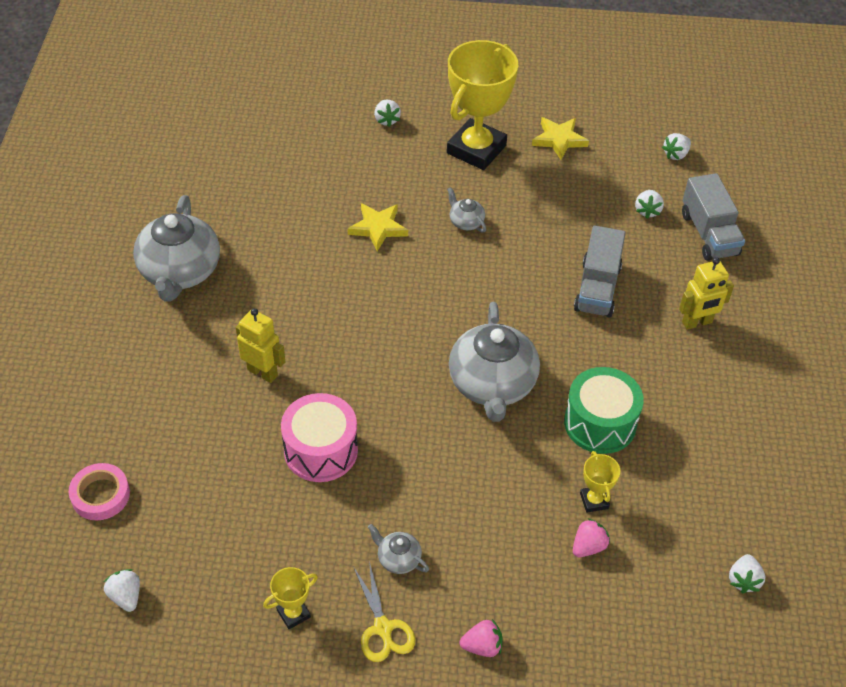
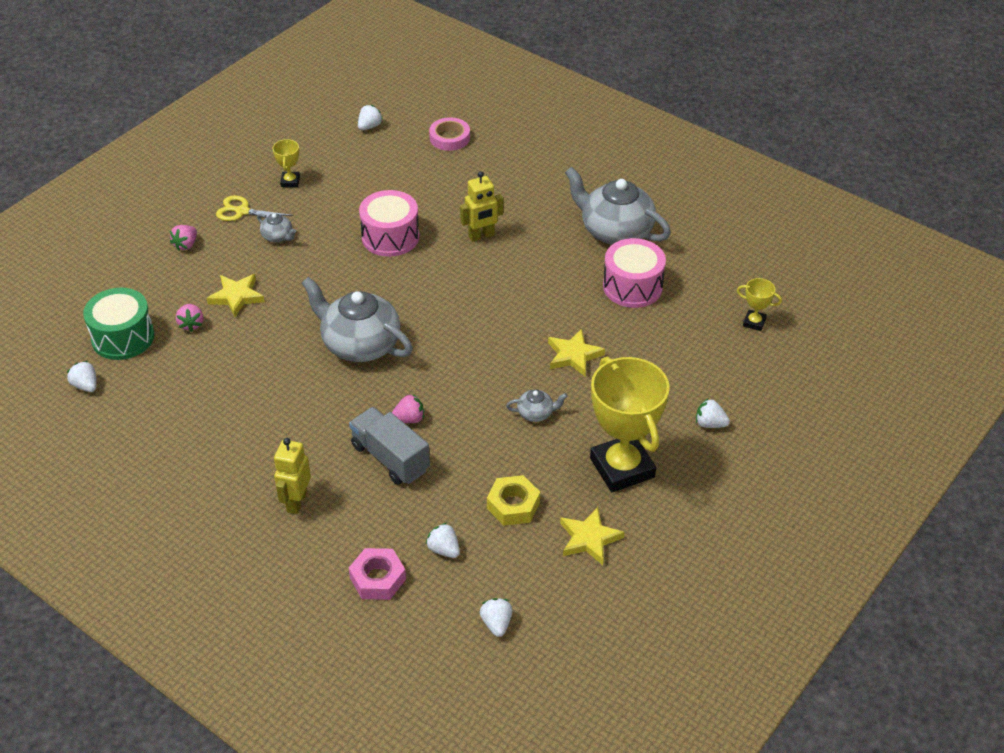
camera: 125 degrees right, 5 degrees down
white strawberry [104,569,140,612] -> white strawberry turned 60 degrees counterclockwise [358,105,383,130]
grey teapot [368,524,429,574] -> grey teapot turned 60 degrees clockwise [257,213,296,242]
green drum [564,367,644,454] -> green drum moved to [83,288,154,360]
yellow trophy [580,451,620,513] -> yellow trophy moved to [737,278,782,331]
grey truck [682,173,745,261] -> pink nut [349,548,406,600]
none -> yellow star [207,274,265,317]
none -> pink strawberry [392,394,424,423]
none -> yellow nut [487,475,540,526]
none -> pink drum [603,238,666,308]

